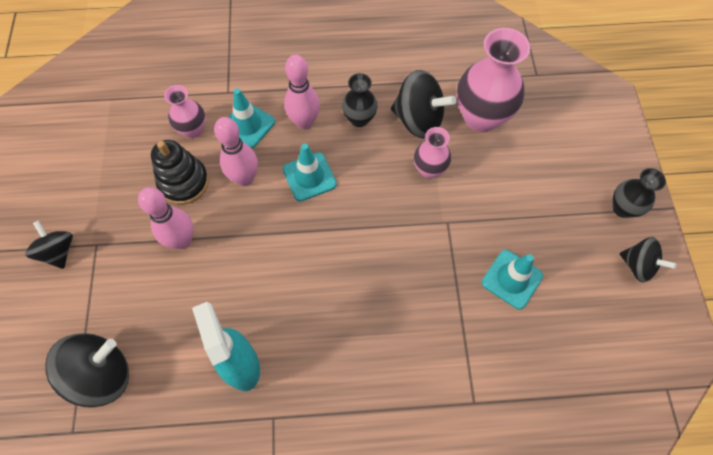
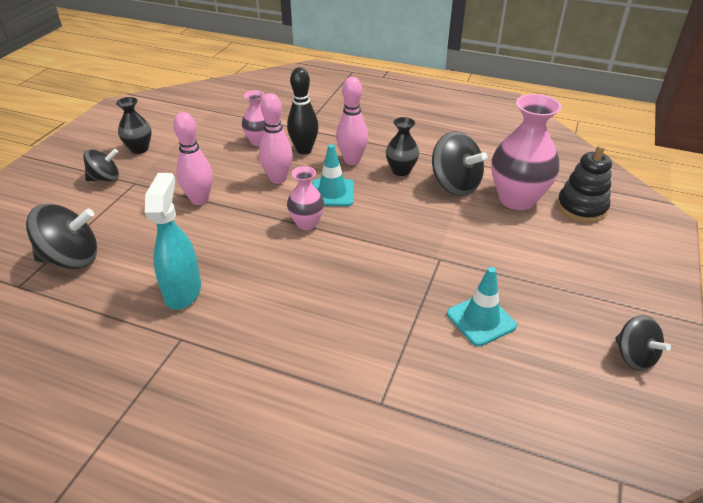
camera: 25 degrees right, 25 degrees down
black spinning top [25,221,73,269] -> black spinning top turned 75 degrees clockwise [83,149,119,181]
black stacking toy [151,140,209,205] -> black stacking toy moved to [557,145,612,223]
turquoise traffic cone [228,88,275,149] -> black bowling pin [287,67,319,154]
pink vase [414,127,451,178] -> pink vase moved to [287,166,325,230]
black vase [612,168,666,218] -> black vase moved to [116,97,152,154]

